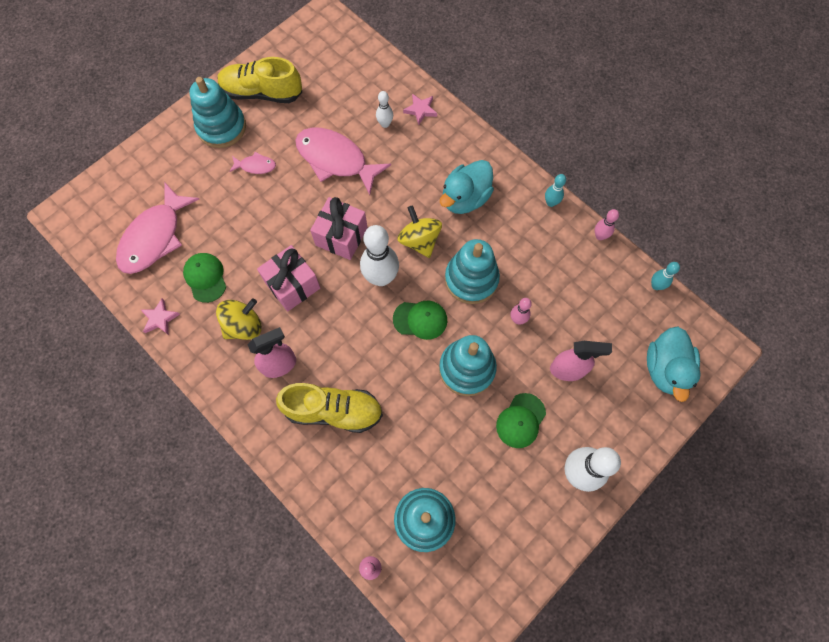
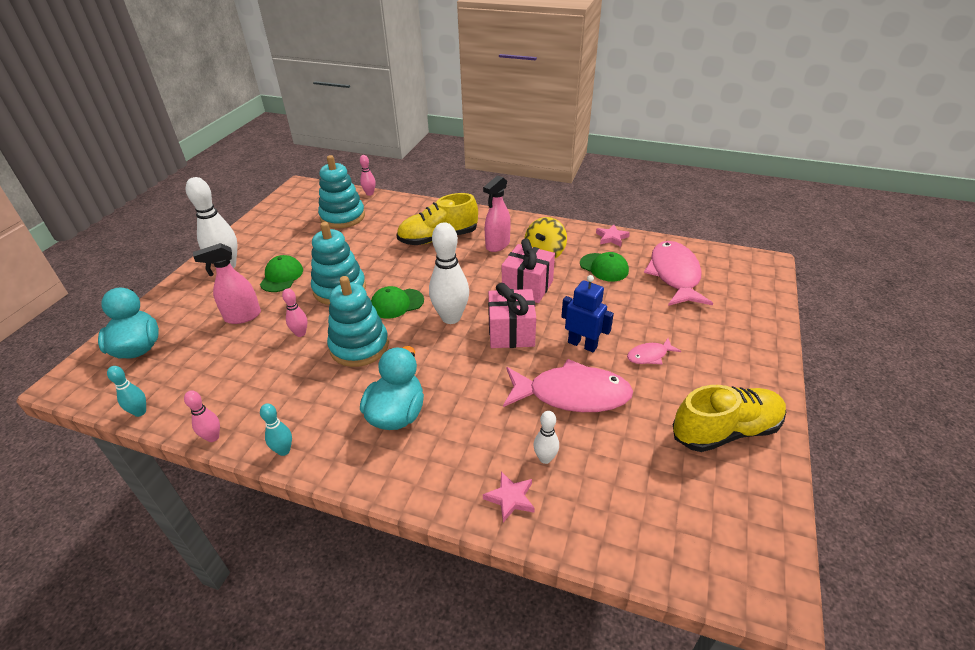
camera: 155 degrees right, 30 degrees down
turquoise stacking toy [189,77,246,148] -> none
yellow spinning top [397,205,442,258] -> none
none -> blue robot [561,275,614,352]

